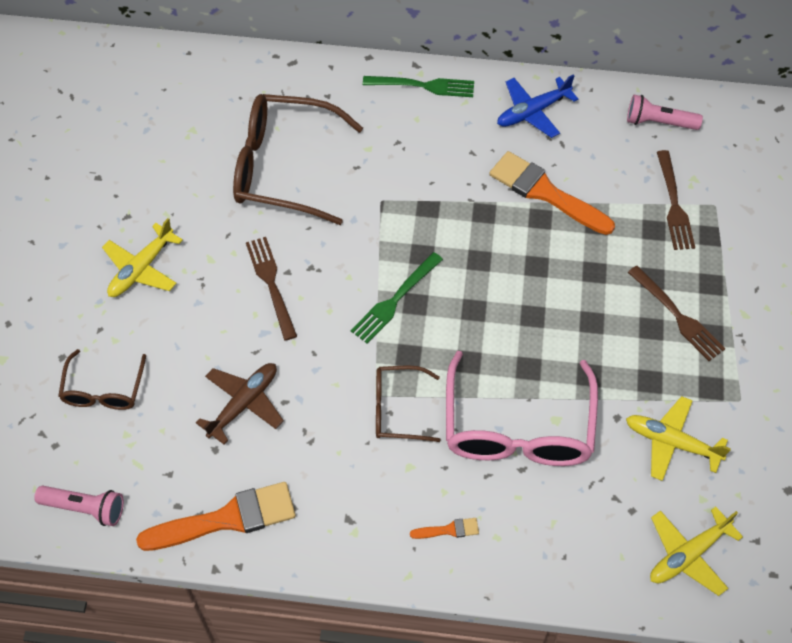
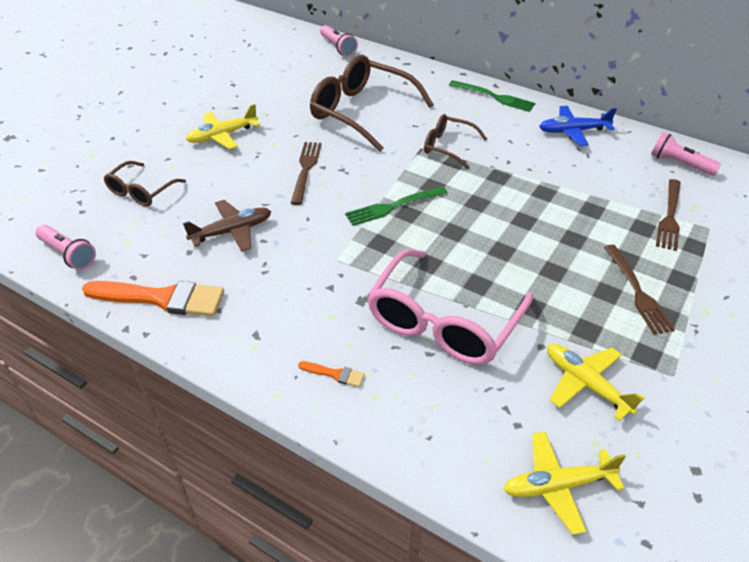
camera: 25 degrees right, 15 degrees down
brown glasses [376,365,441,442] -> brown glasses moved to [424,114,487,169]
orange brush [489,151,615,235] -> none
none -> pink flashlight [320,25,358,57]

